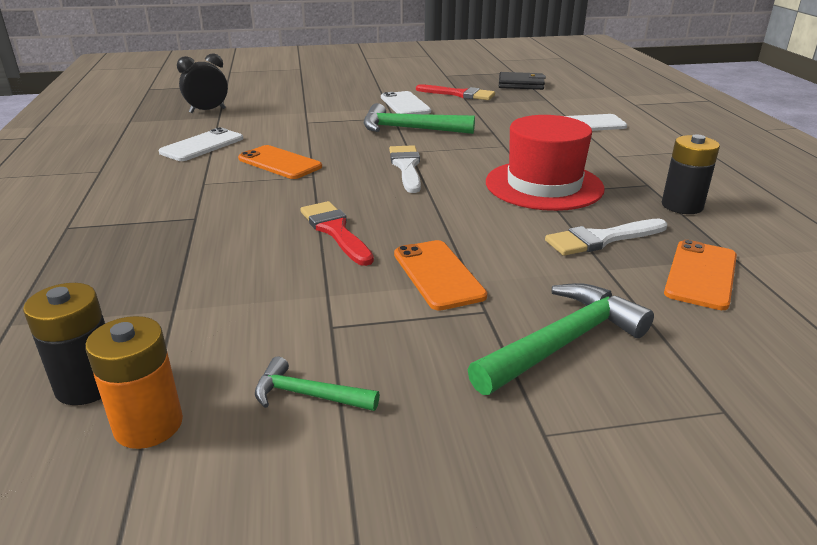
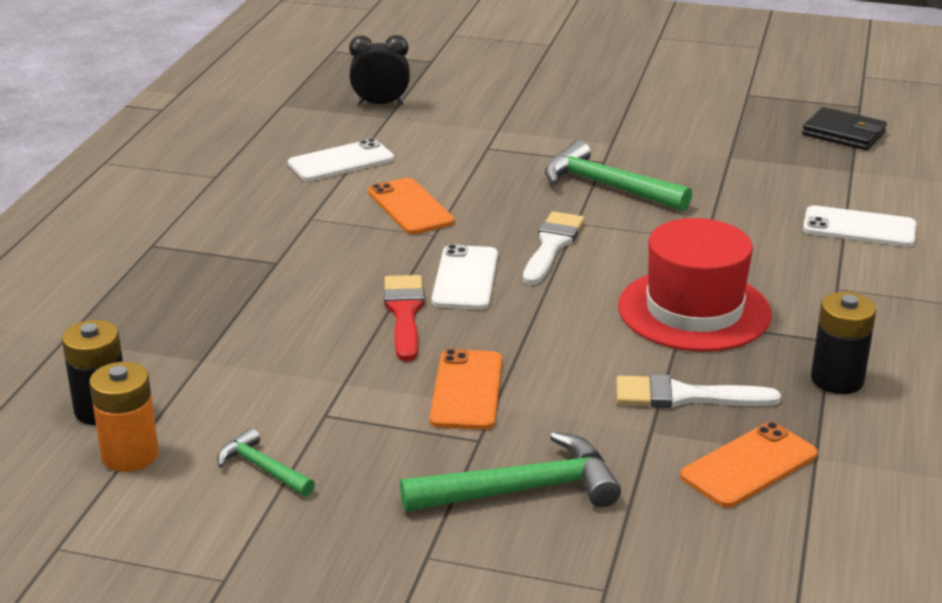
camera: 25 degrees right, 0 degrees up
white phone [381,91,431,114] -> white phone moved to [431,244,498,310]
red brush [416,84,495,100] -> none

